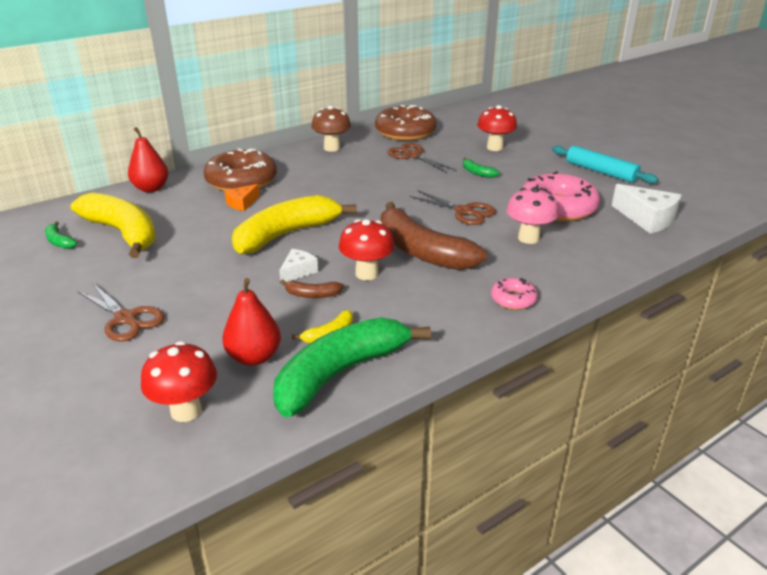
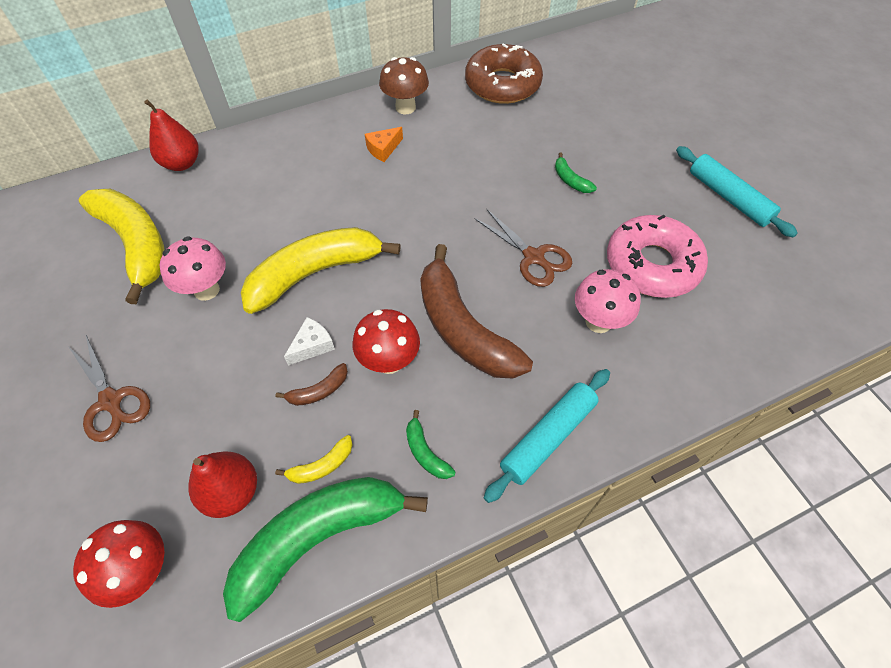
camera: 10 degrees right, 25 degrees up
green banana [45,221,77,249] -> green banana moved to [406,410,456,479]
brown donut [204,149,277,191] -> none
orange cheese [224,184,259,211] -> orange cheese moved to [365,127,403,162]
brown banana [280,279,344,298] -> brown banana turned 45 degrees counterclockwise [276,363,348,406]
brown scissors [387,143,456,172] -> none
red mushroom [477,105,517,151] -> none
pink donut [491,278,538,310] -> turquoise rolling pin [484,369,610,503]
white cheese [612,184,681,234] -> none
none -> pink mushroom [160,236,226,301]

